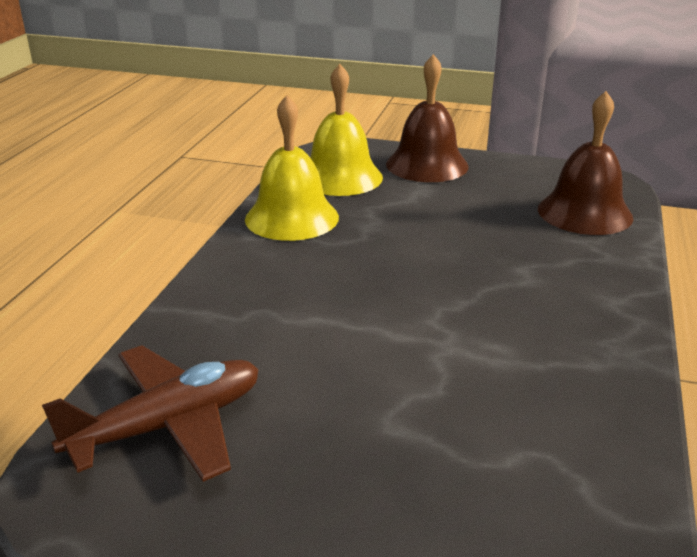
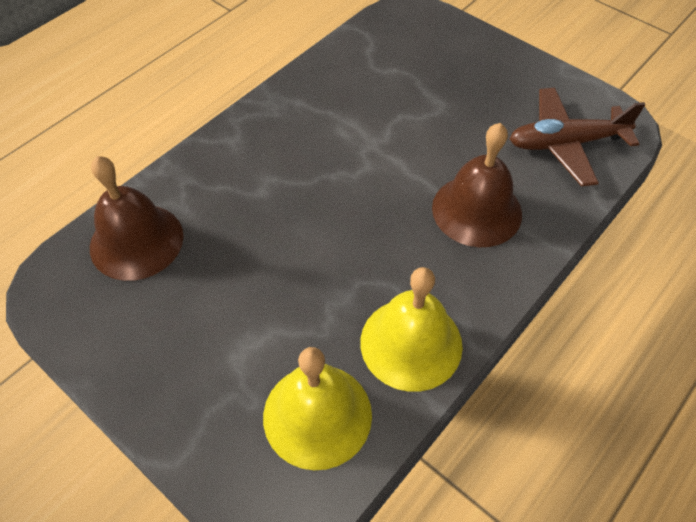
camera: 155 degrees left, 25 degrees up
brown bell [386,54,469,182] -> brown bell moved to [432,123,522,247]

